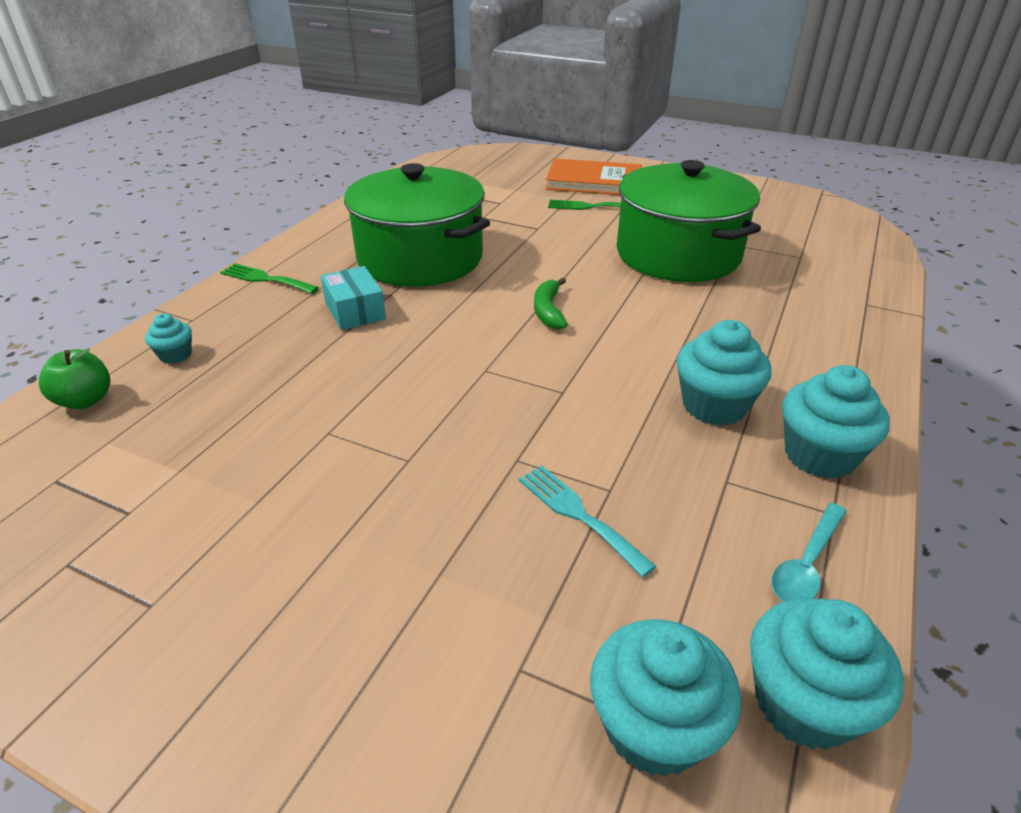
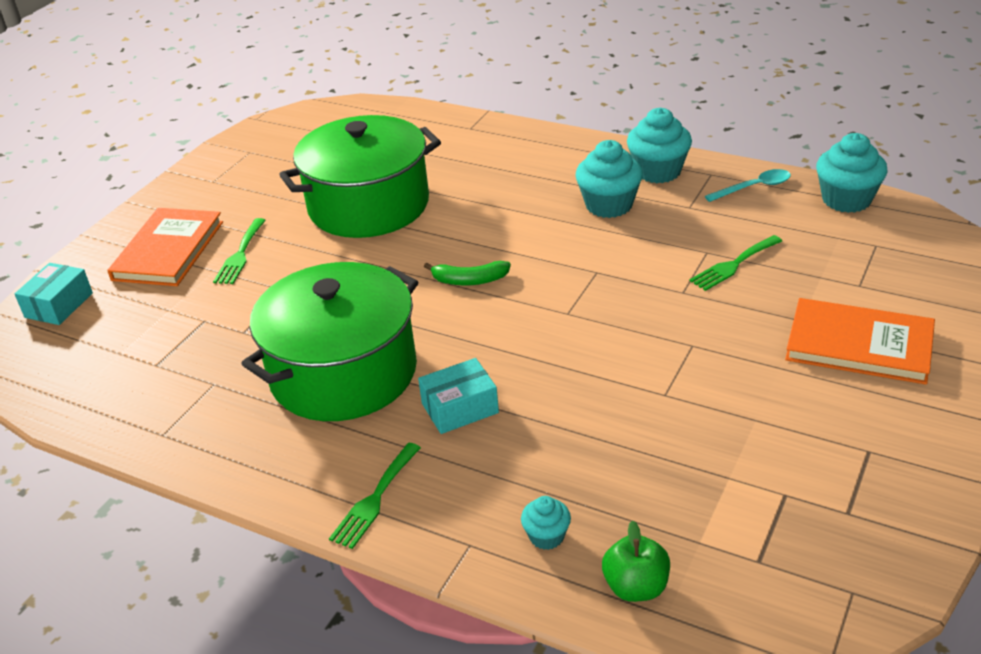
camera: 85 degrees left, 0 degrees up
turquoise fork [519,465,656,577] -> green fork [690,235,782,291]
turquoise cupcake [590,619,741,777] -> none
turquoise spoon [772,503,847,601] -> turquoise spoon turned 60 degrees counterclockwise [705,169,791,202]
none -> turquoise box [15,263,93,325]
none -> orange book [785,298,935,385]

